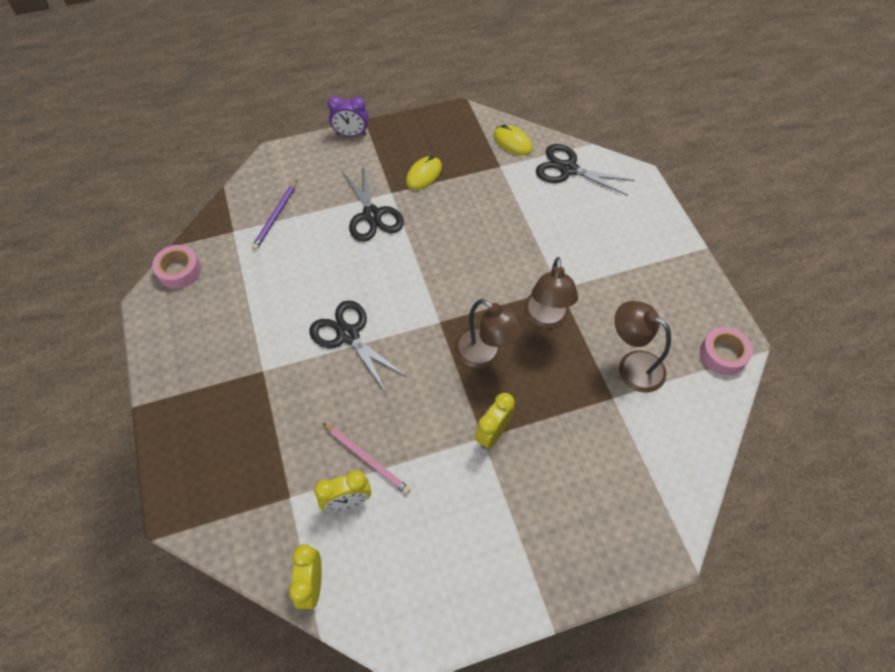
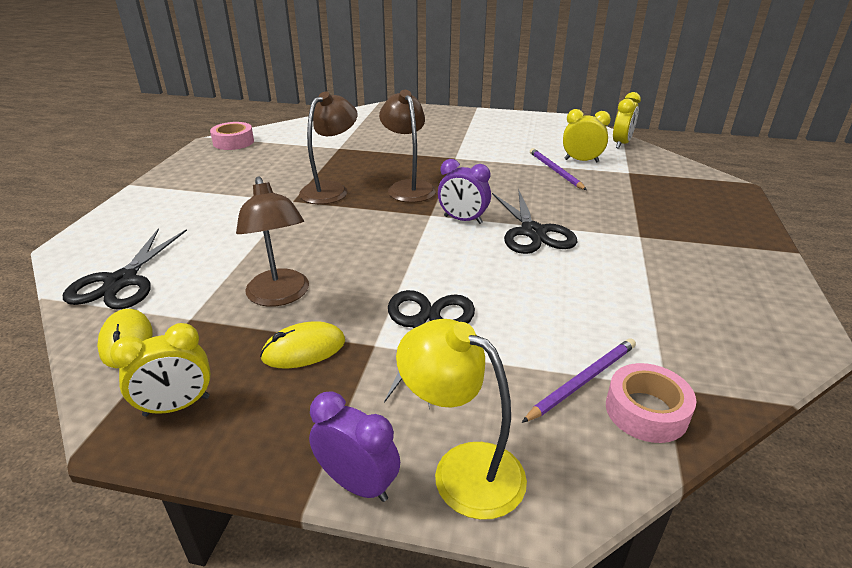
camera: 150 degrees left, 25 degrees down
pink tape [152,245,201,289] -> pink tape moved to [606,363,697,443]
pink pencil [323,423,411,494] -> purple pencil [530,148,587,190]
yellow clock [475,393,515,449] -> yellow clock moved to [110,323,211,417]
black scissors [536,144,635,196] -> black scissors turned 45 degrees clockwise [63,228,187,310]
brown lamp [614,301,671,392] -> brown lamp moved to [236,176,309,306]
none -> yellow lamp [396,319,527,520]
none -> purple clock [438,159,491,224]

